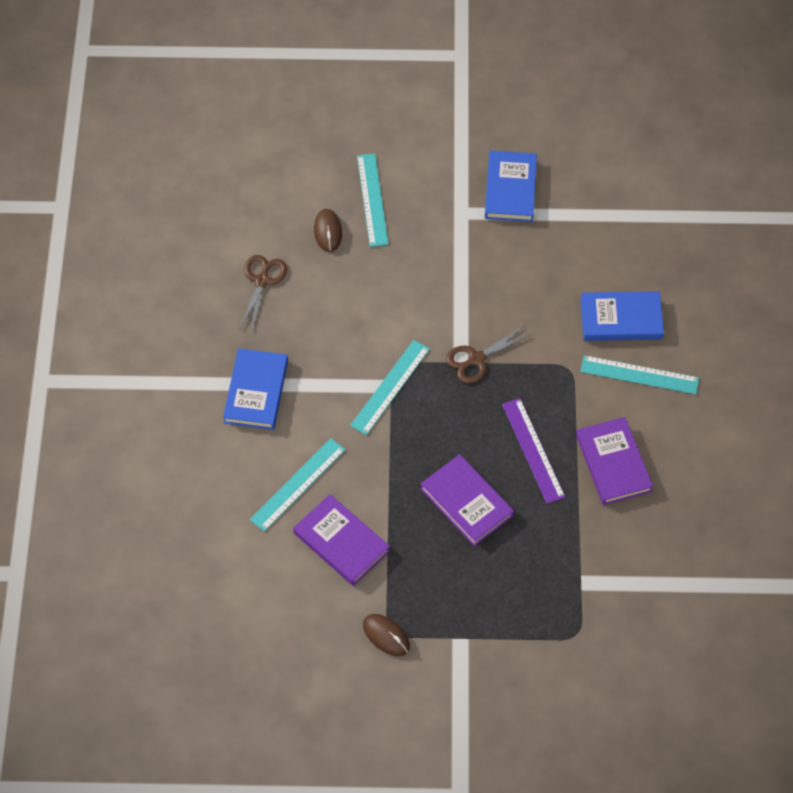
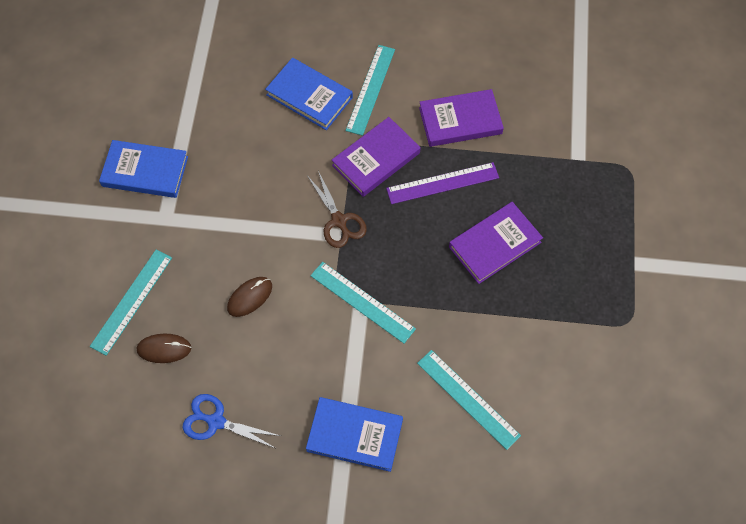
camera: 85 degrees left, 5 degrees up
brown scissors [240,255,287,331] -> blue scissors [183,394,280,449]
purple book [293,494,390,586] -> purple book moved to [332,117,420,197]
turquoise ruler [357,154,389,247] -> turquoise ruler turned 60 degrees counterclockwise [90,250,172,356]
brown mouse [363,614,410,656] -> brown mouse moved to [227,277,272,317]
blue book [580,291,664,341] -> blue book turned 60 degrees counterclockwise [265,58,353,130]

